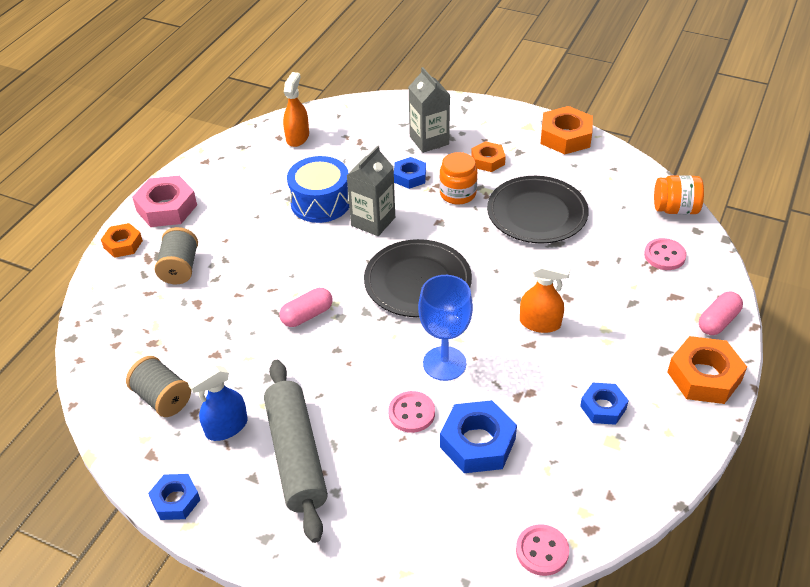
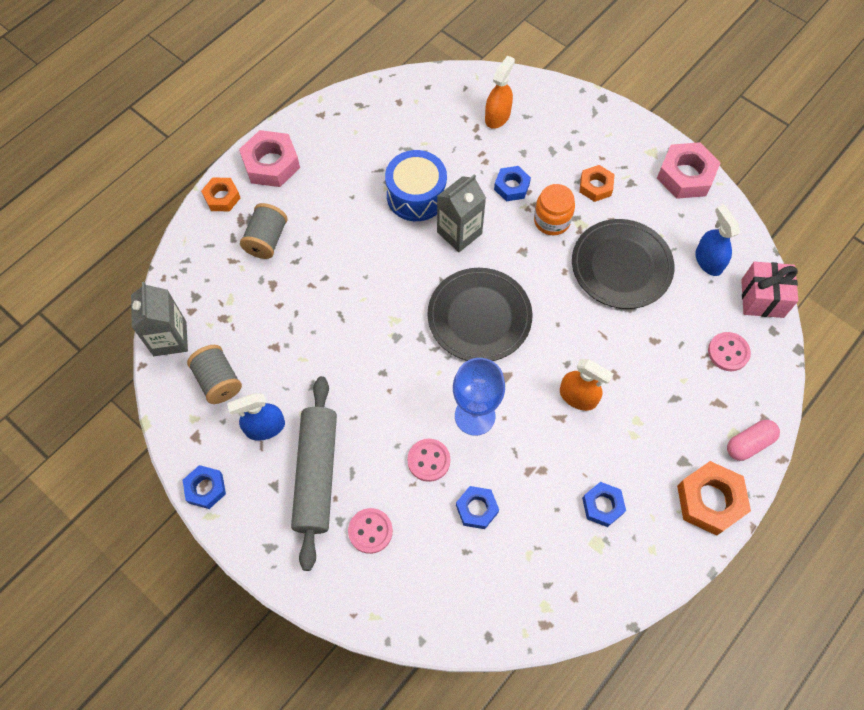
camera: 15 degrees right, 20 degrees up
pink capsule [279,288,333,327] -> none
orange spray bottle [283,72,309,147] -> orange spray bottle moved to [485,55,515,129]
grey carton [409,67,450,153] -> grey carton moved to [131,282,188,356]
blue nut [440,400,517,473] -> blue nut [456,486,499,529], size x0.61
pink button [516,524,569,576] -> pink button moved to [348,508,393,554]
orange nut [541,106,593,154] -> pink nut [657,142,721,199]
orange jar [654,175,704,214] -> pink gift [741,262,798,318]
none -> blue spray bottle [695,205,740,276]

